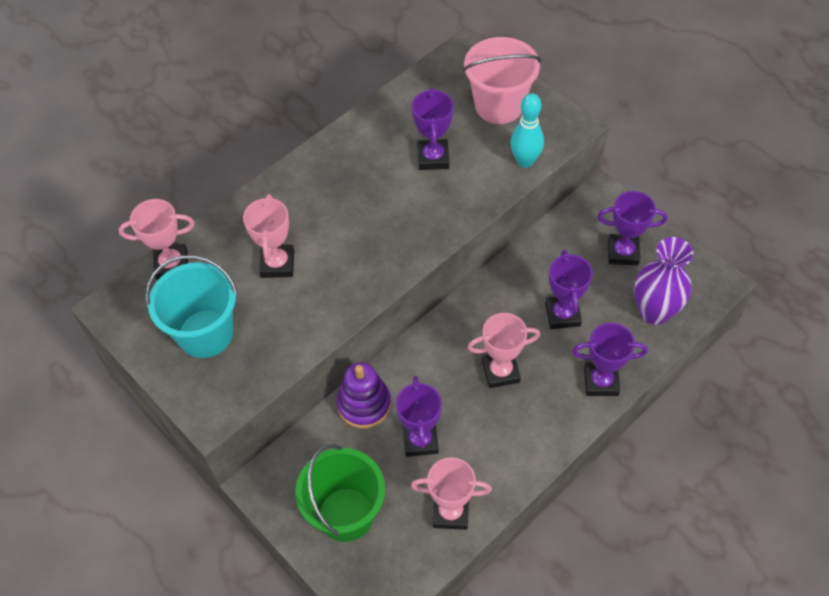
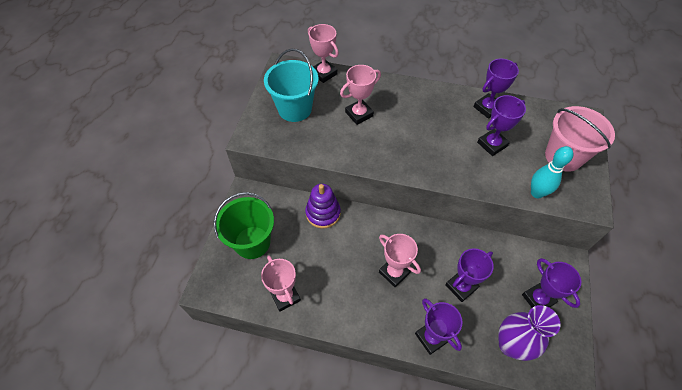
camera: 55 degrees right, 0 degrees up
purple trophy [396,376,442,457] -> purple trophy moved to [473,58,519,119]

